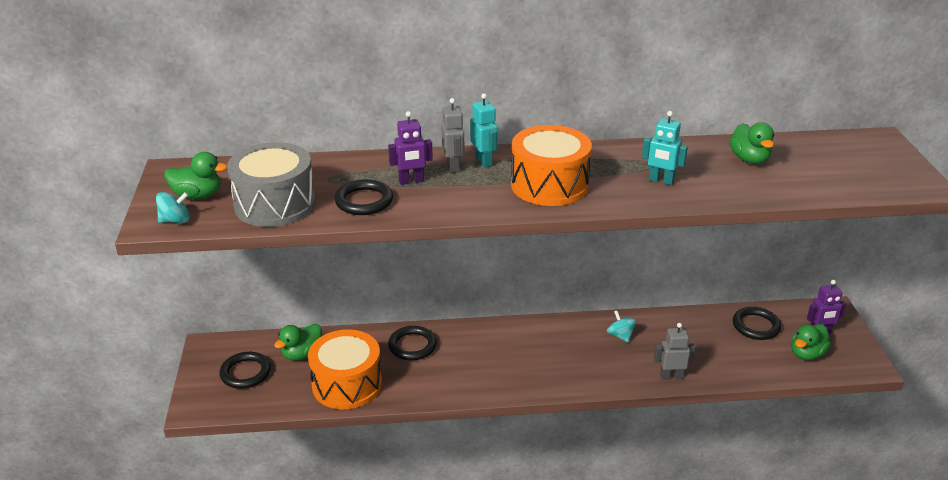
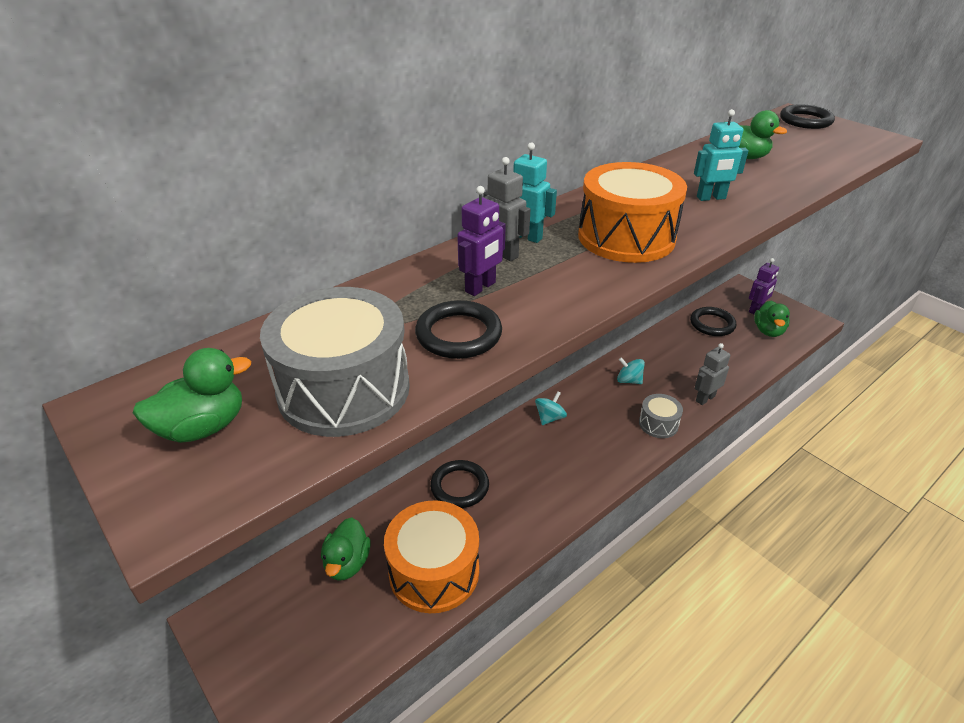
camera: 35 degrees left, 5 degrees up
turquoise spinning top [156,192,190,223] -> turquoise spinning top moved to [535,391,567,425]
black ring [220,352,271,389] -> black ring moved to [780,104,835,129]
none -> grey drum [639,394,683,438]

